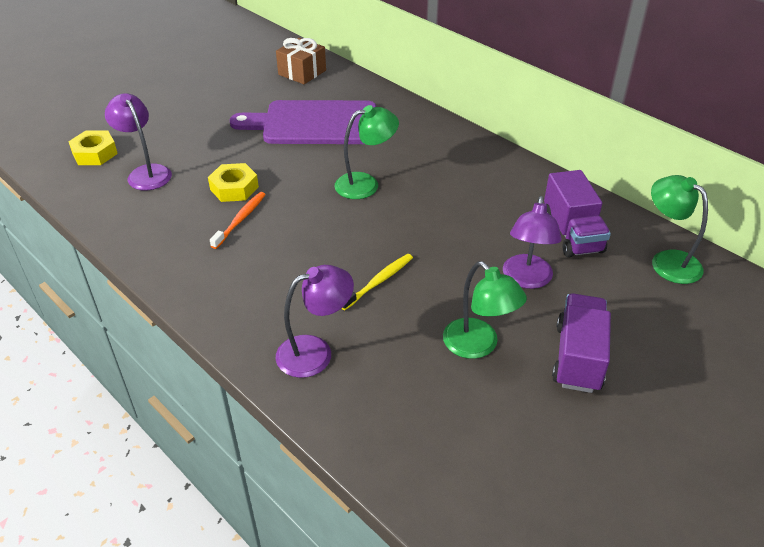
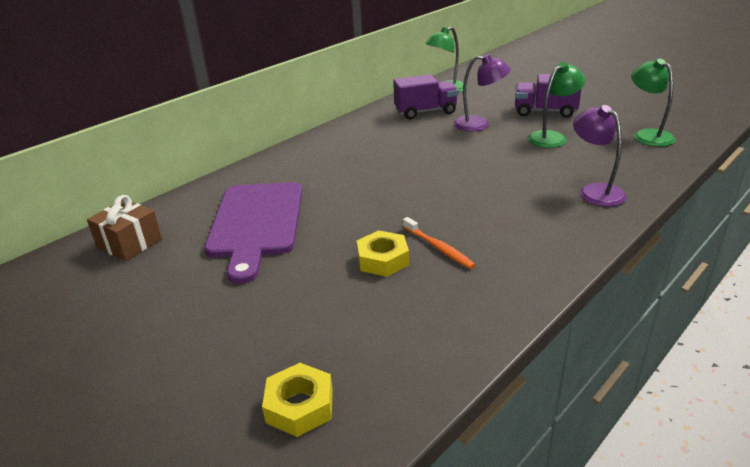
camera: 90 degrees left, 10 degrees down
purple lamp [105,93,172,191] -> none
orange toothbrush [210,192,266,249] -> orange toothbrush turned 150 degrees counterclockwise [403,217,476,269]
green lamp [334,105,399,199] -> green lamp moved to [631,59,676,147]
yellow toothbrush [341,254,413,310] -> none

